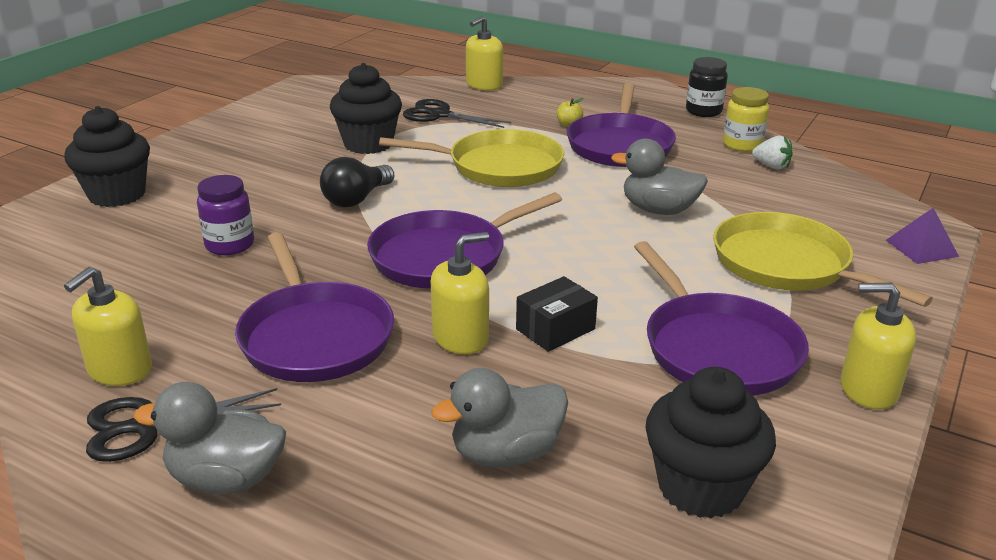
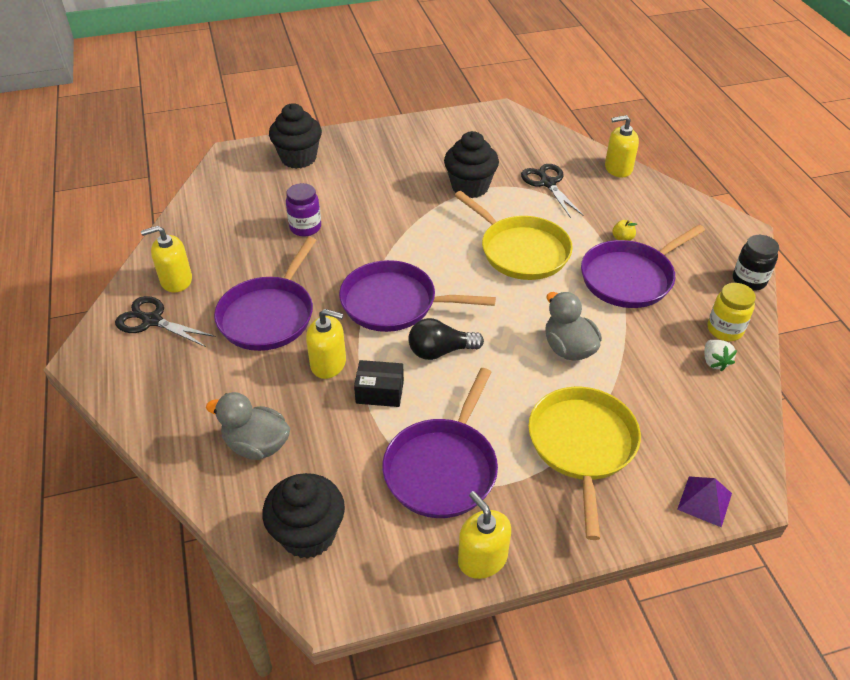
camera: 45 degrees right, 15 degrees up
grey duck [134,382,286,494] -> none
black light bulb [320,157,394,208] -> black light bulb moved to [408,318,484,360]

